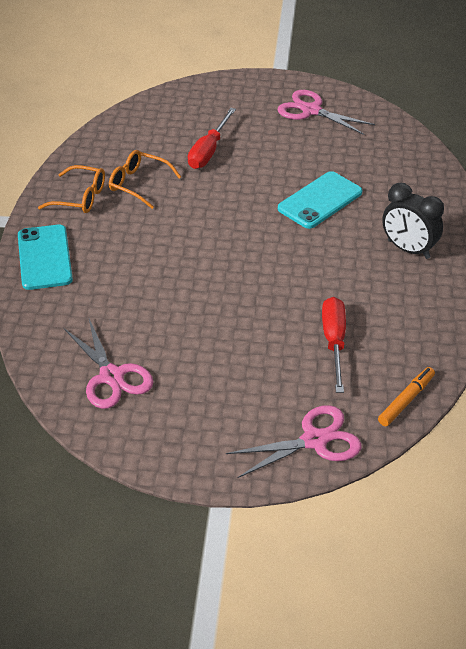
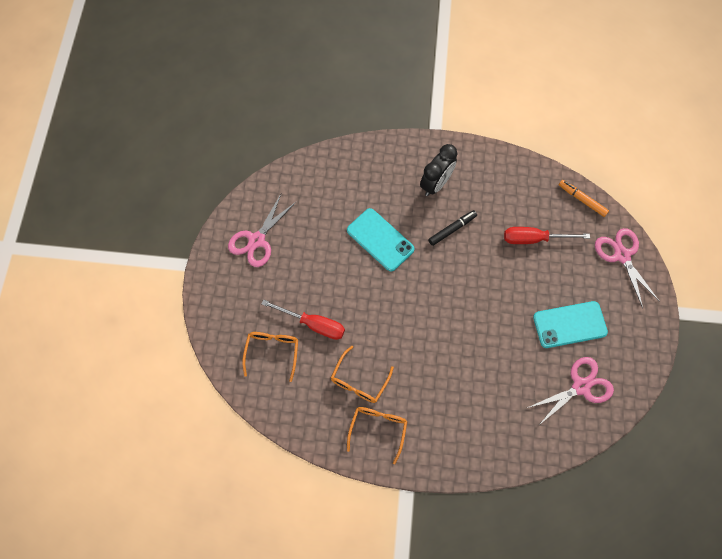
camera: 90 degrees left, 25 degrees up
turquoise phone [18,225,73,290] -> turquoise phone moved to [533,301,608,348]
none -> orange glasses [242,332,298,382]
none -> black marker [428,210,477,246]

